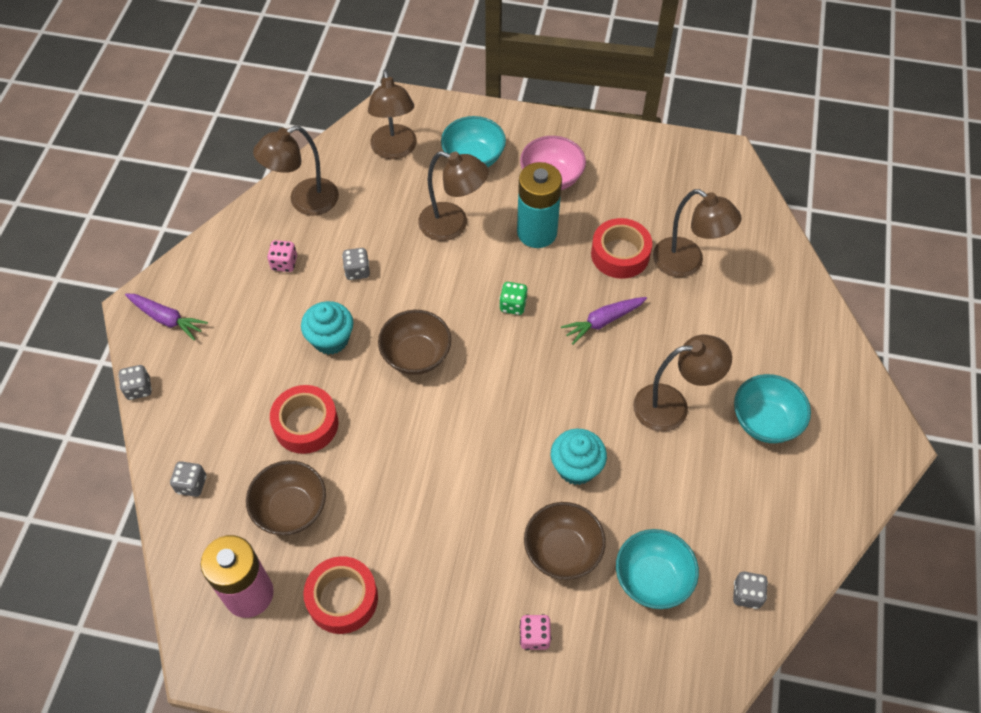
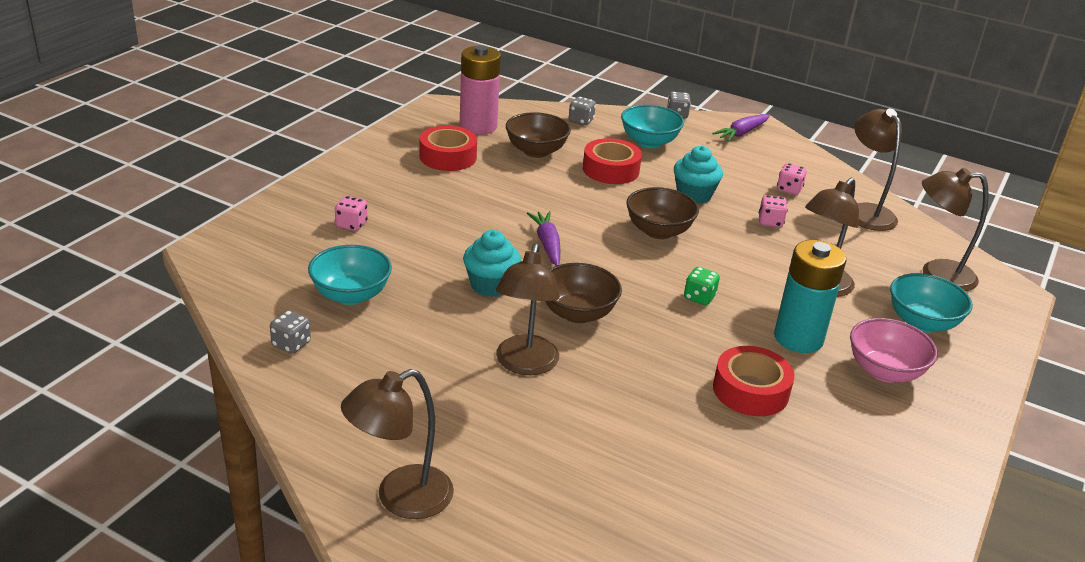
camera: 105 degrees right, 25 degrees down
grey dice [342,248,370,280] -> pink dice [759,195,788,227]
brown bowl [524,502,606,580] -> brown bowl moved to [545,263,622,323]
purple carrot [561,297,647,344] -> purple carrot moved to [527,211,560,266]
brown lamp [653,189,741,277] -> brown lamp moved to [341,369,454,519]
turquoise bowl [734,374,811,443] -> turquoise bowl moved to [621,105,684,148]

